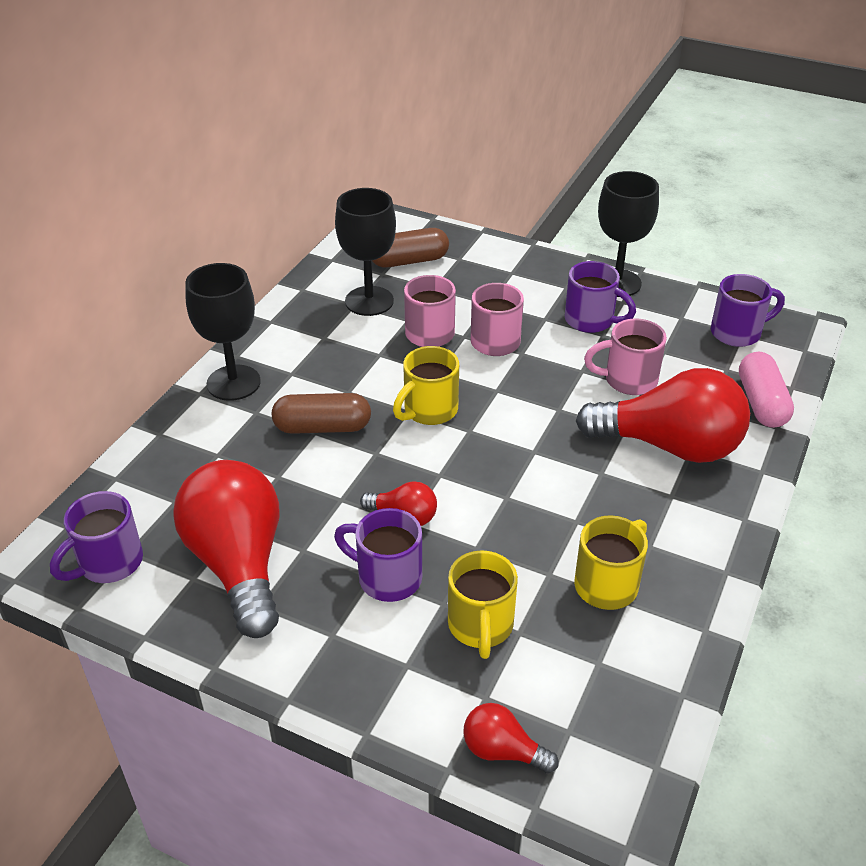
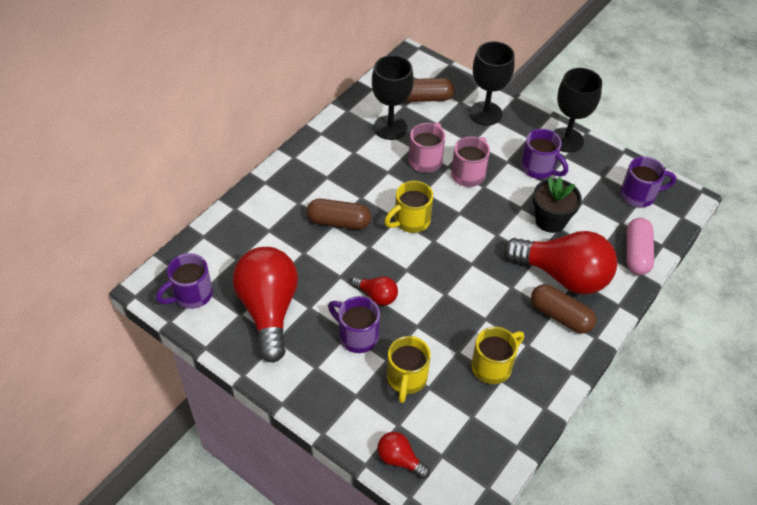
camera: 10 degrees right, 10 degrees up
black goblet [185,263,261,401] -> black goblet moved to [469,41,515,125]
pink mug [584,318,667,395] -> black flower pot [533,177,582,233]
none -> brown capsule [531,284,596,334]

